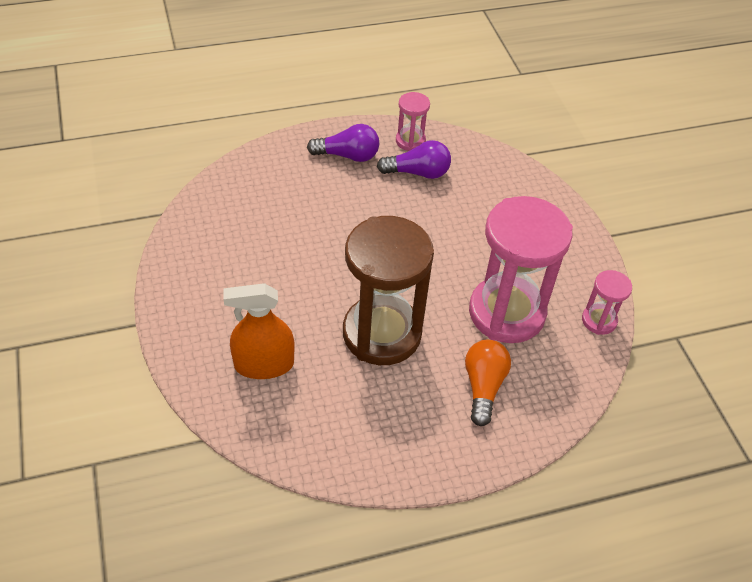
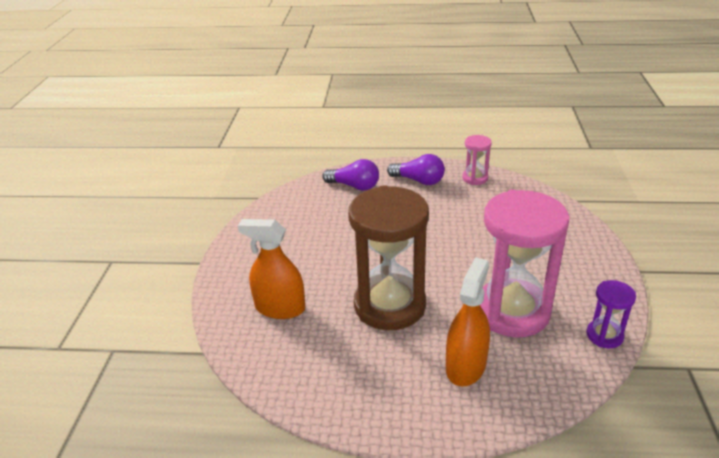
camera: 25 degrees right, 15 degrees down
purple light bulb [377,140,451,179] -> purple light bulb moved to [322,159,379,191]
orange light bulb [465,340,511,426] -> orange spray bottle [446,257,490,386]
pink hourglass [582,270,632,335] -> purple hourglass [586,280,636,348]

